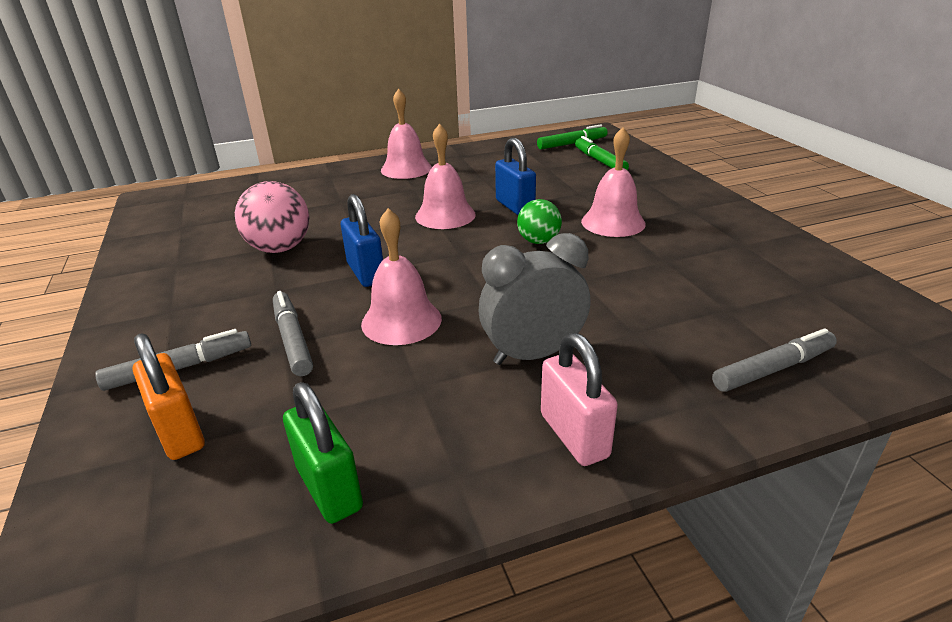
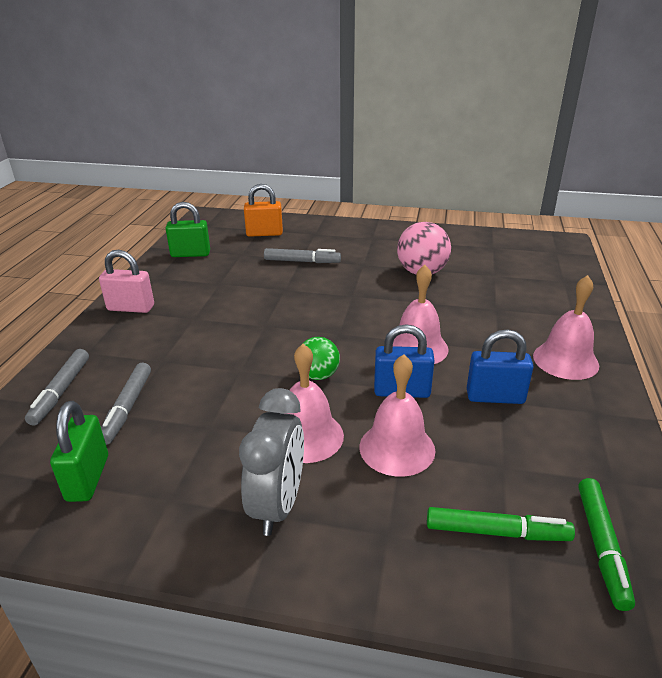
camera: 120 degrees right, 0 degrees up
grey marker [95,329,251,391] -> grey marker moved to [101,362,151,445]
blue padlock [341,194,383,287] -> blue padlock moved to [467,329,533,404]
pink bell [361,208,442,345] -> pink bell moved to [359,354,435,477]
grey clock [478,233,590,365] -> grey clock moved to [239,388,304,536]
none -> green padlock [50,401,108,502]

